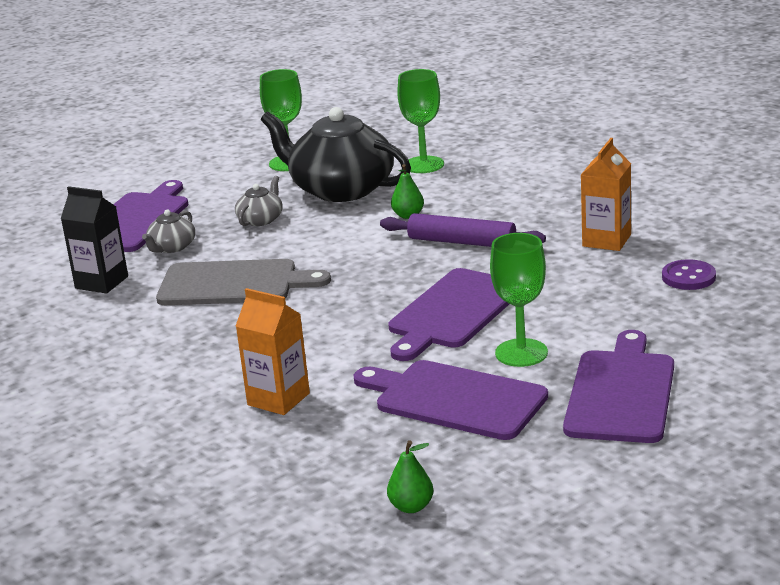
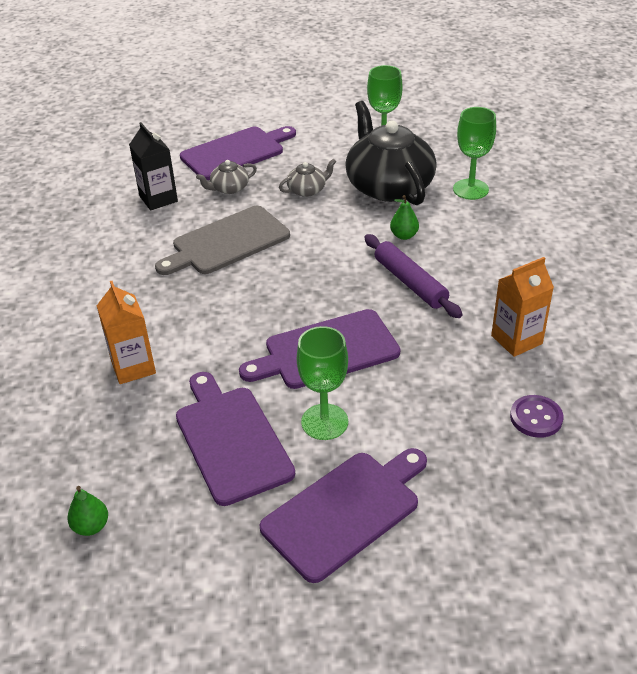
camera: 35 degrees right, 15 degrees up
grey cutting board [156,259,331,305] -> grey cutting board turned 105 degrees clockwise [155,206,290,275]

